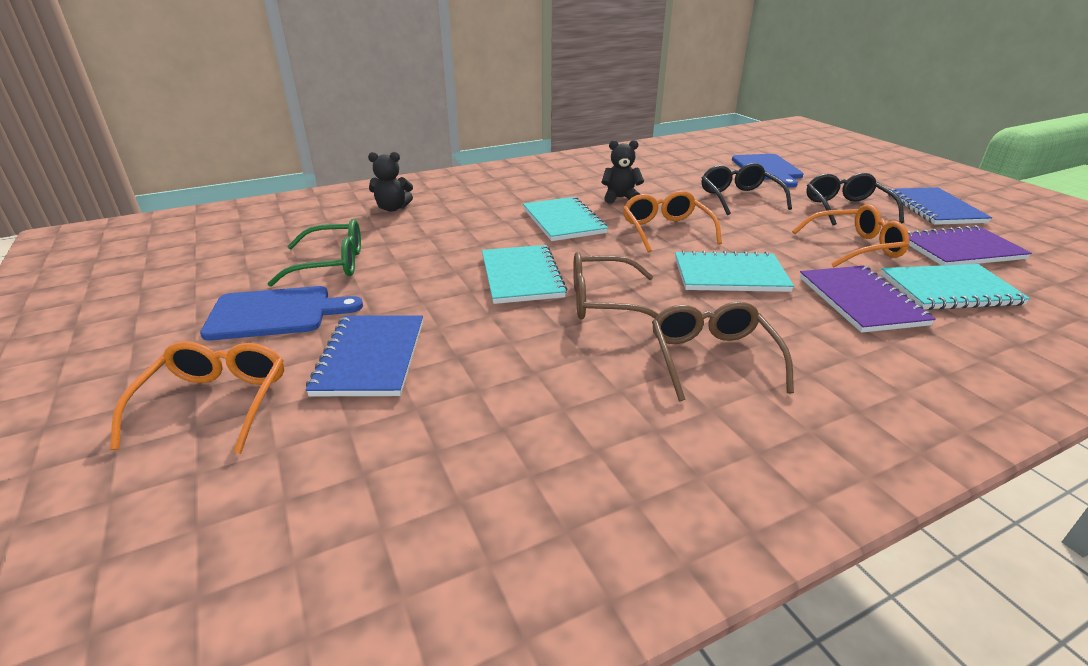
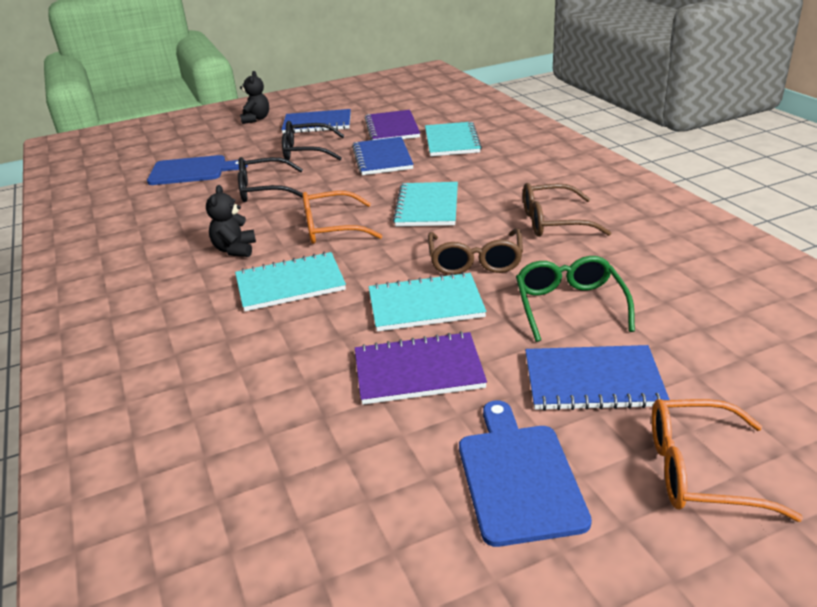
camera: 85 degrees left, 0 degrees up
green glasses [267,219,361,287] -> green glasses moved to [516,256,635,342]
black teddy bear [368,152,413,211] -> black teddy bear moved to [240,71,269,124]
orange glasses [792,204,909,267] -> blue notebook [352,137,414,175]
purple notebook [800,266,936,333] -> purple notebook moved to [355,331,487,405]

